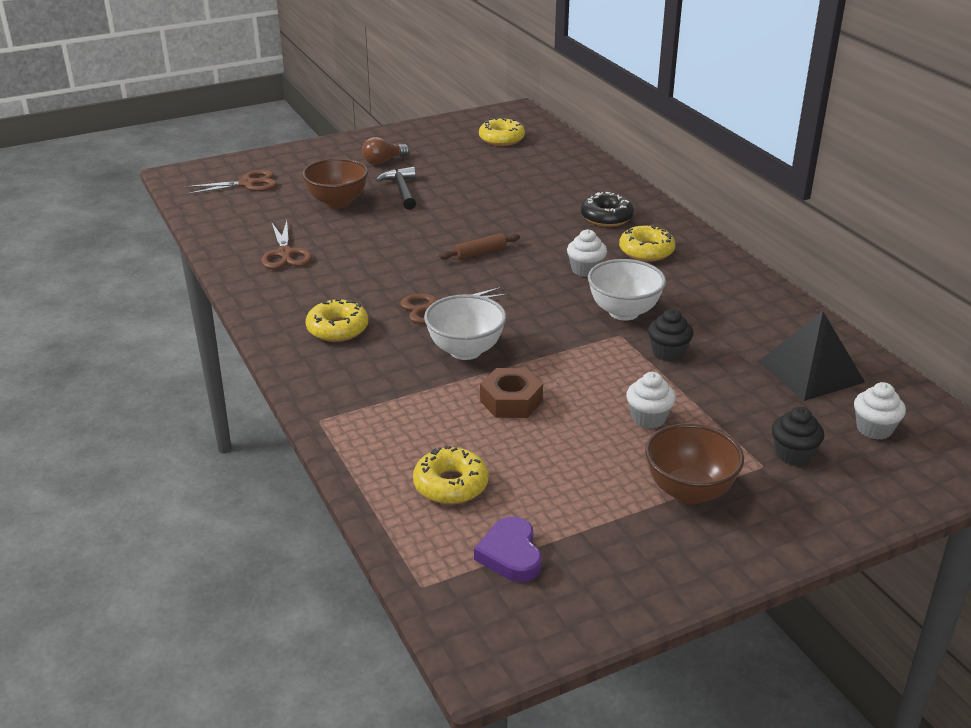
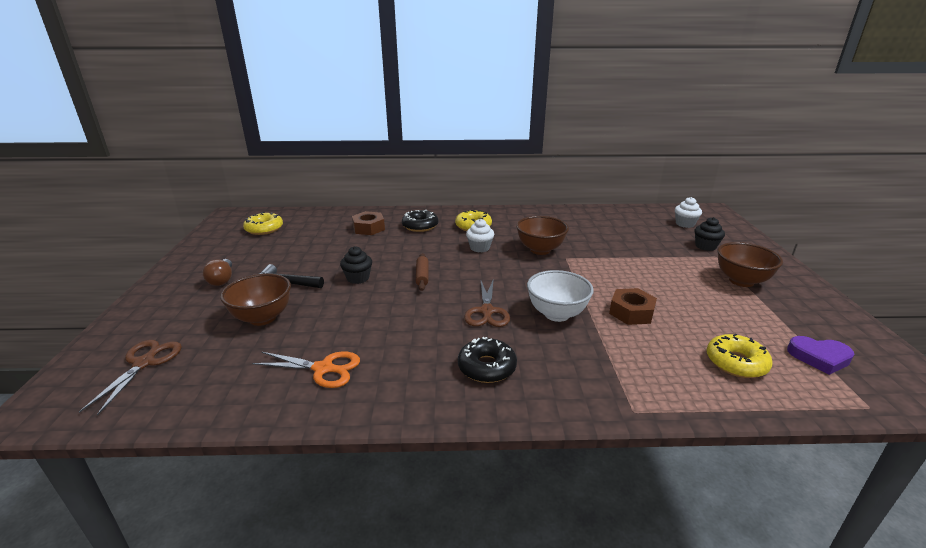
camera: 65 degrees left, 5 degrees down
brown scissors [261,221,312,269] -> orange scissors [252,352,360,388]
yellow donut [306,299,368,342] -> black donut [458,337,517,383]
white bowl [588,259,666,321] -> brown bowl [516,216,569,255]
white cupcake [626,372,676,428] -> none
black cupcake [648,309,693,362] -> black cupcake moved to [340,246,372,284]
black pyramid [758,311,865,401] -> none
none -> brown nut [352,211,385,235]

